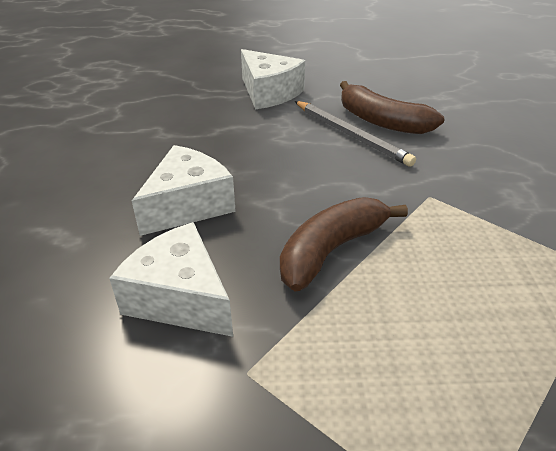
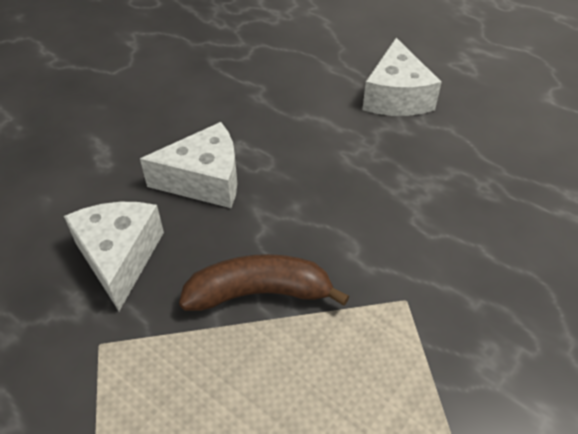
camera: 40 degrees right, 10 degrees up
grey pencil [295,101,416,167] -> none
brown banana [340,81,444,134] -> none

